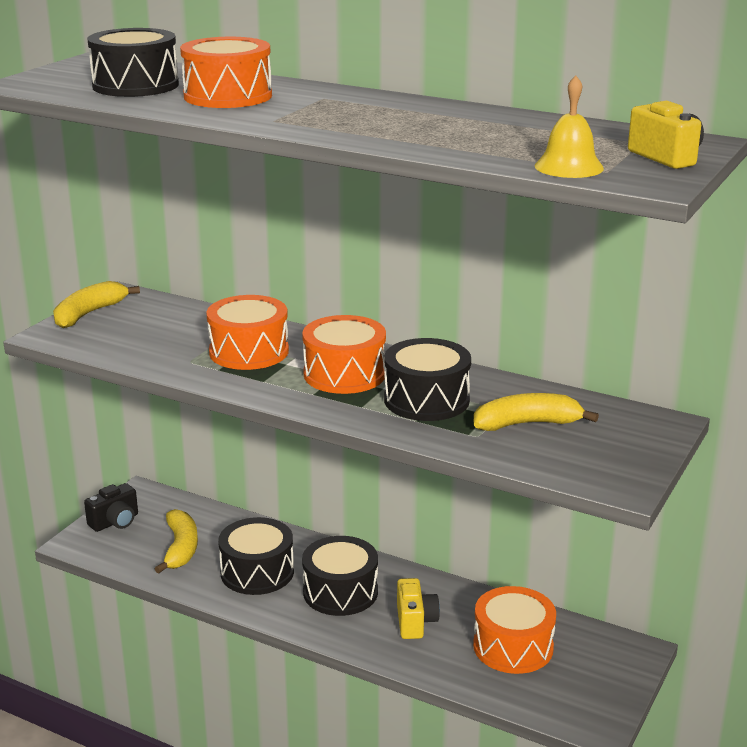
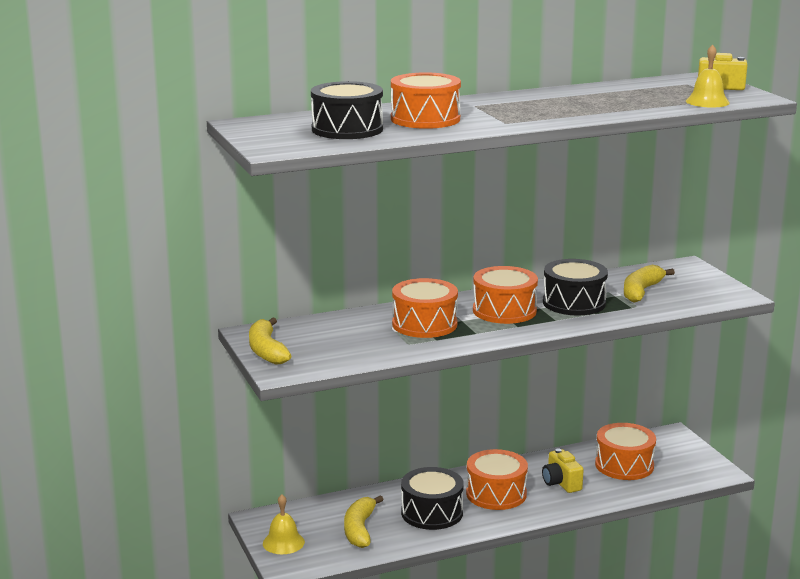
camera: 50 degrees left, 5 degrees down
black camera [84,483,138,532] -> yellow bell [263,494,305,554]
yellow banana [155,509,198,573] -> yellow banana turned 120 degrees counterclockwise [344,495,384,548]
black drum [302,536,378,616] -> orange drum [466,449,528,510]
yellow camera [397,578,440,639] -> yellow camera turned 150 degrees counterclockwise [542,448,584,493]

